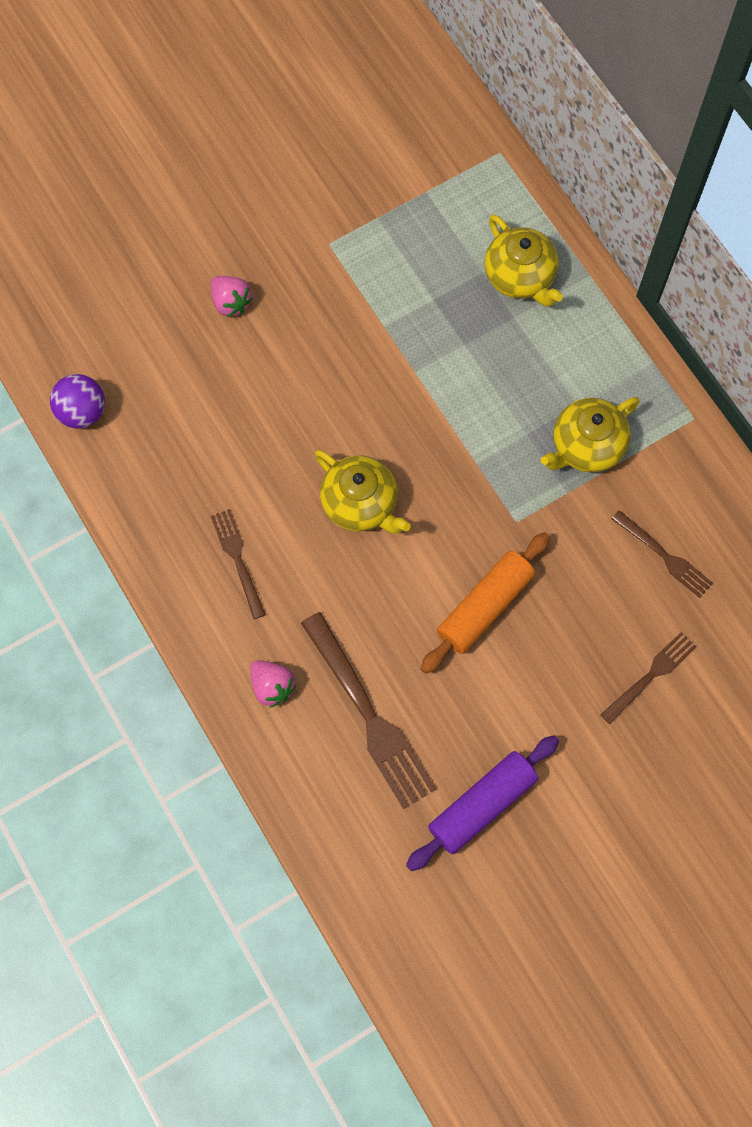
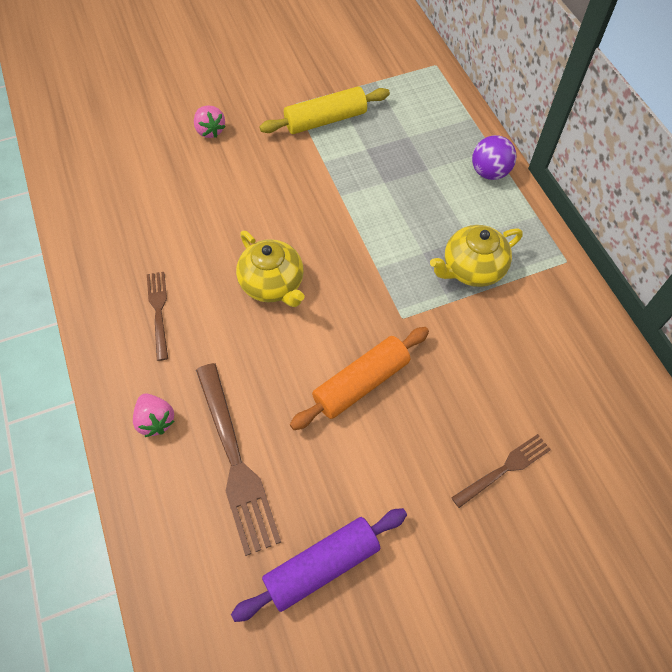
camera: 10 degrees right, 10 degrees down
purple ball [50,374,105,428] -> purple ball moved to [472,135,516,180]
yellow teapot [485,215,563,307] -> none
brown fork [612,510,713,598] -> none
none -> yellow rolling pin [259,86,390,134]

